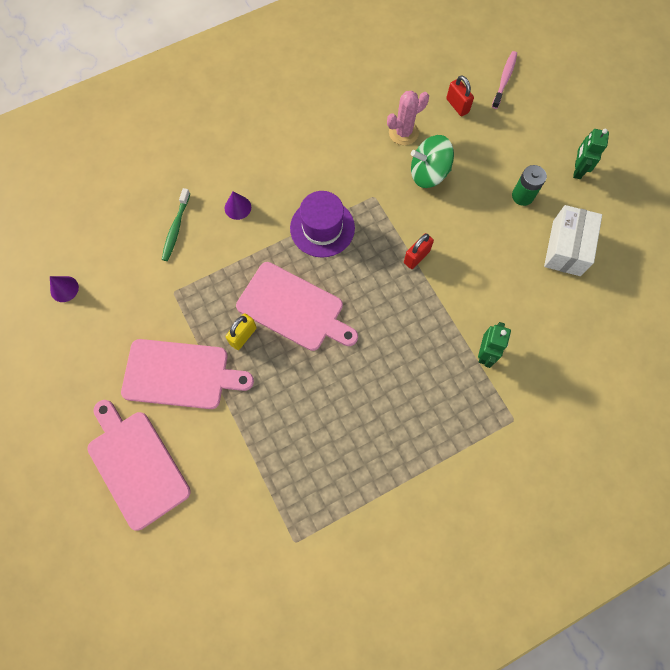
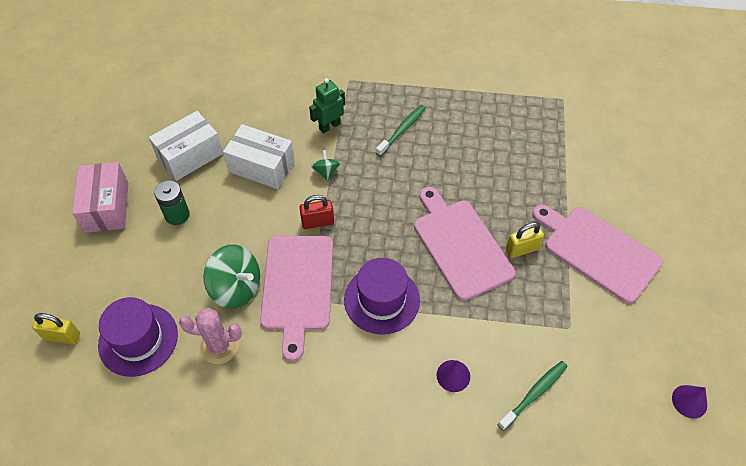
camera: 145 degrees left, 15 degrees down
pink cutting board [87,400,191,531] -> pink cutting board moved to [260,236,333,361]
red padlock [446,75,474,117] -> purple hat [98,297,178,377]
pink toothbrush [492,51,517,109] -> yellow padlock [32,313,80,345]
green robot [573,129,609,179] -> pink box [72,162,128,233]
none -> white box [223,124,295,189]
none -> green spinning top [311,150,340,181]
none -> green toothbrush [376,105,426,156]

